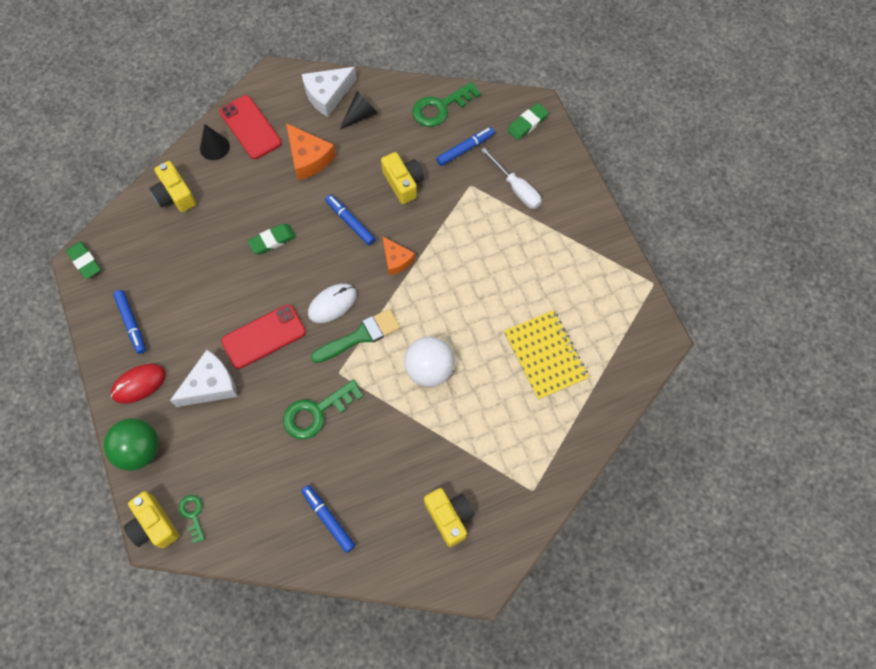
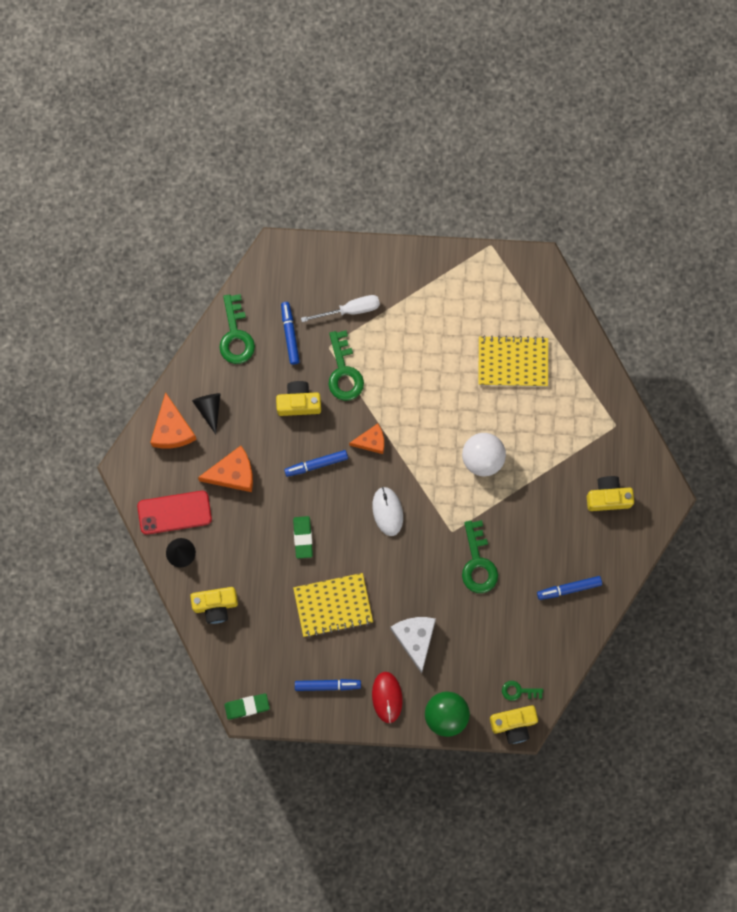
camera: 65 degrees left, 10 degrees up
red phone [221,304,306,369] -> none
white cheese [302,67,356,117] -> orange cheese [150,392,197,448]
green brush [311,309,400,363] -> none
green eraser [507,103,549,140] -> none
none -> yellow notebook [293,573,373,638]
none -> green key [328,330,364,401]

